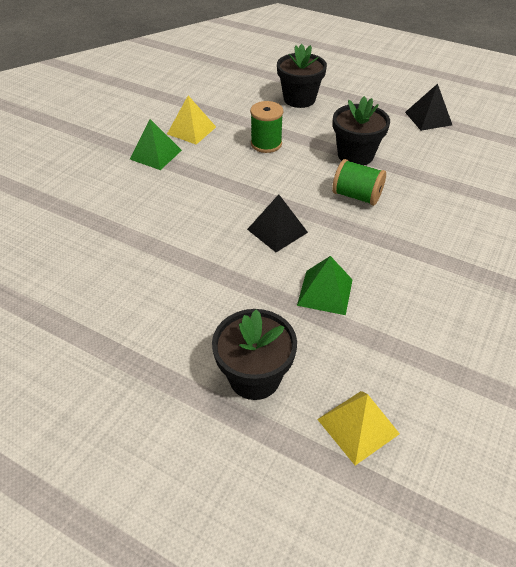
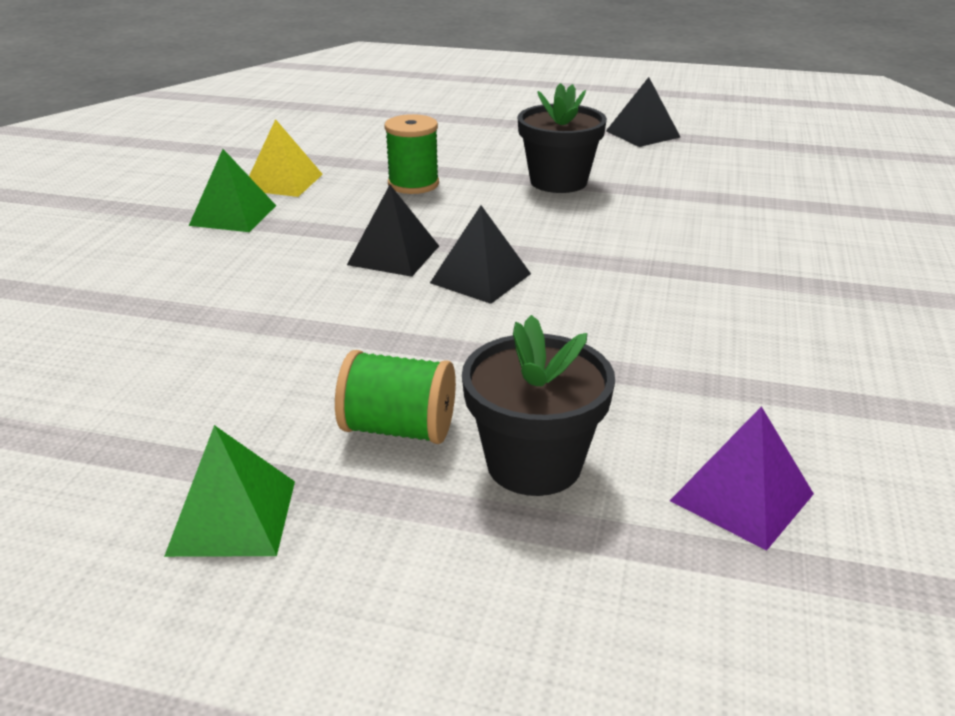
camera: 15 degrees left, 15 degrees down
black flower pot [277,44,327,108] -> none
green pyramid [297,256,353,315] -> green pyramid moved to [164,425,295,557]
yellow pyramid [317,391,400,465] -> purple pyramid [670,406,814,551]
green spool [332,159,386,206] -> green spool moved to [335,350,456,444]
none -> black pyramid [347,185,439,277]

